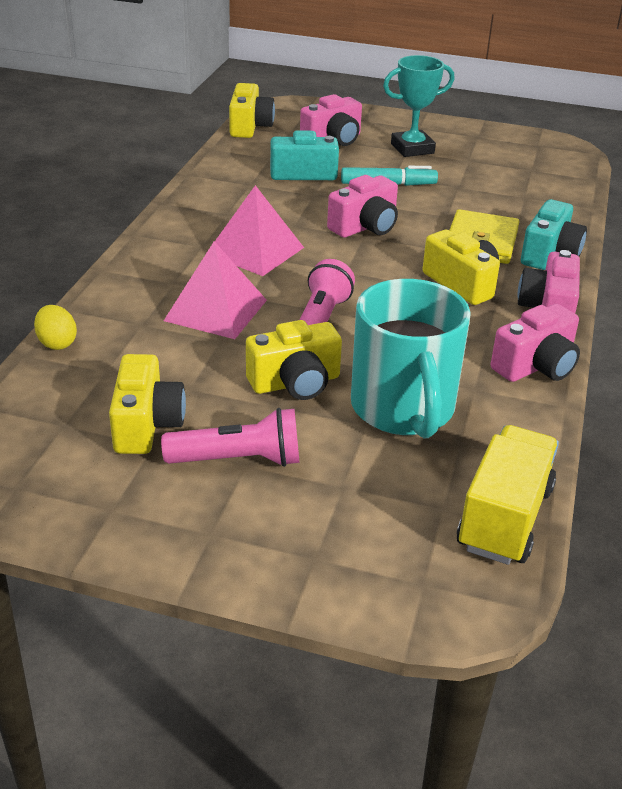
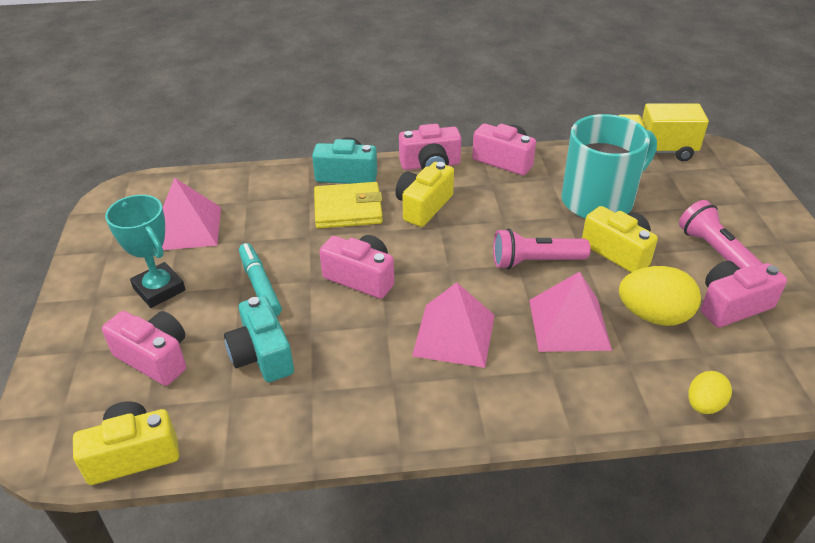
camera: 110 degrees left, 5 degrees up
yellow camera [109,354,186,454] -> pink camera [701,261,787,328]
none -> pink pyramid [162,178,221,250]
none -> yellow egg [619,266,701,326]

